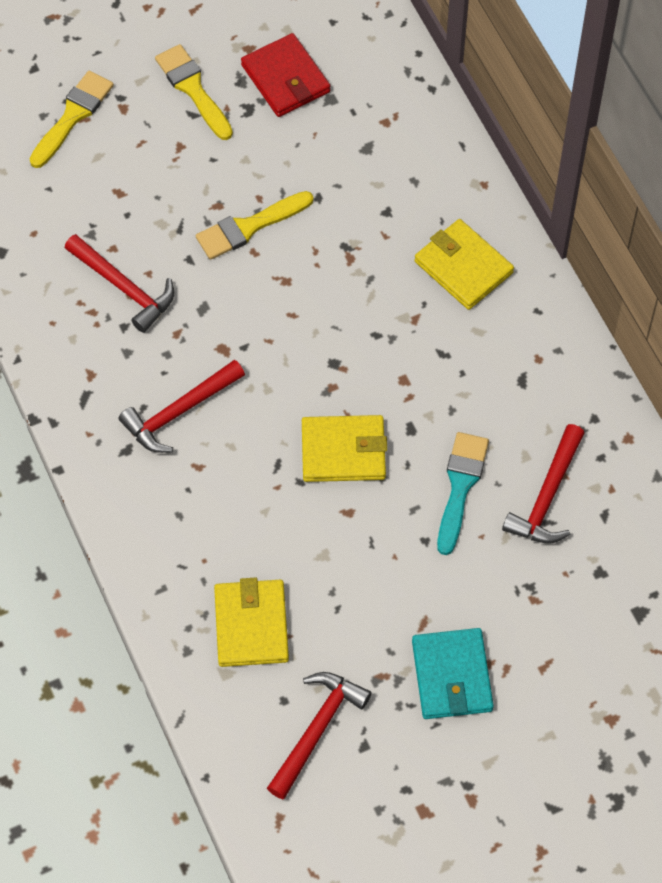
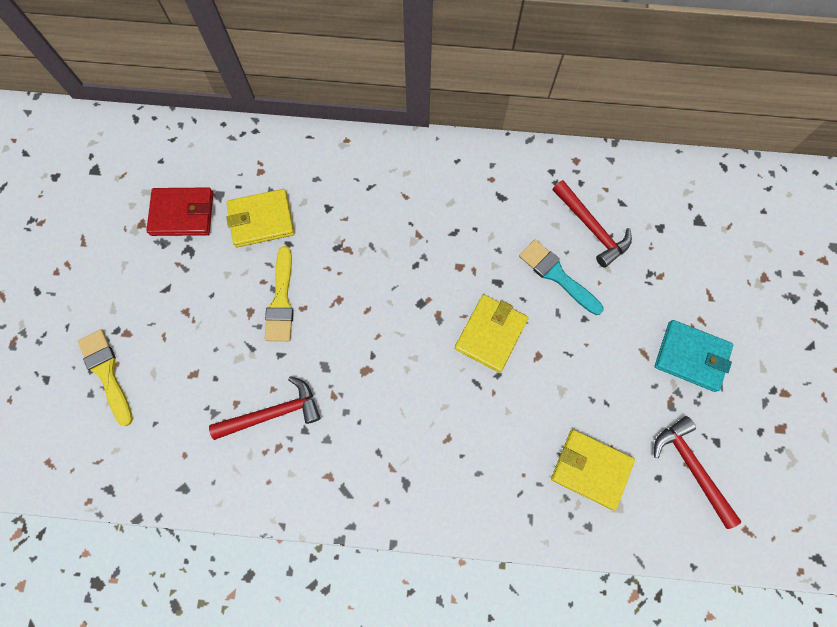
camera: 60 degrees left, 10 degrees up
red hammer [118,360,245,453] -> none
yellow brush [155,44,233,140] -> none
yellow wallet [414,219,514,310] -> yellow wallet moved to [226,189,294,247]

